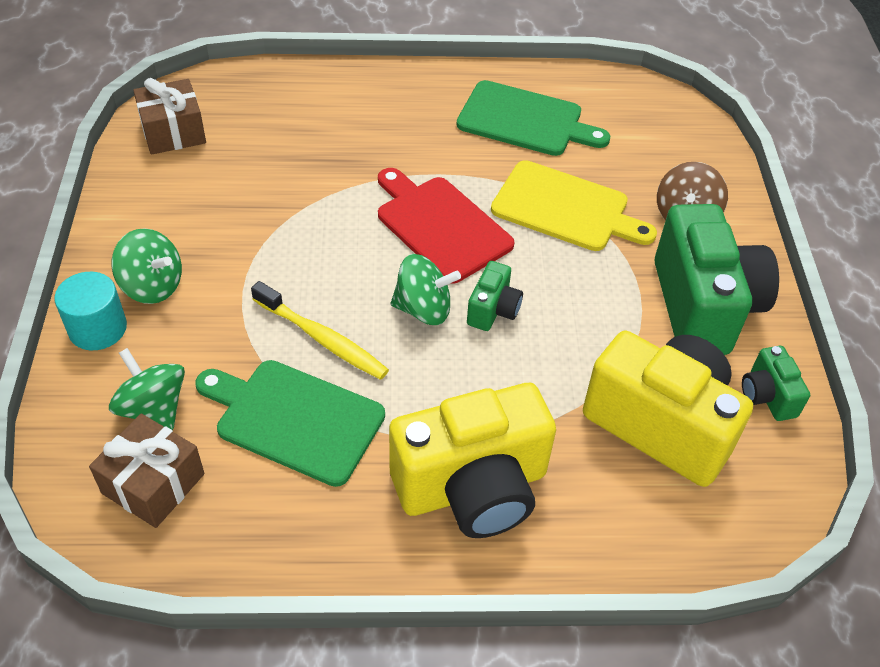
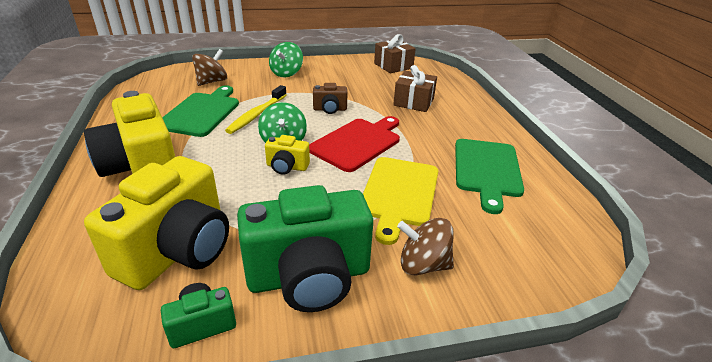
camera: 80 degrees right, 15 degrees down
turquoise cylinder [54,272,127,350] -> none
brown gift [89,413,204,528] -> brown gift moved to [393,65,437,112]
green spinning top [109,348,185,430] -> brown spinning top [192,49,227,86]
green camera [467,261,523,331] -> yellow camera [265,135,310,175]
none -> brown camera [313,83,348,114]

